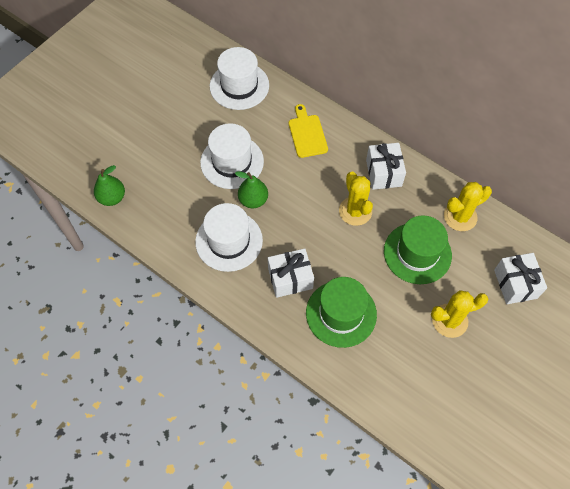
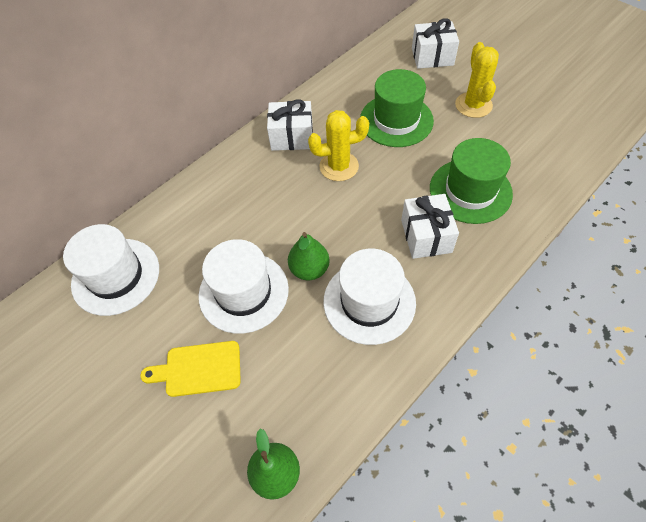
camera: 80 degrees left, 5 degrees down
yellow cutting board [289,104,328,158] -> yellow cutting board moved to [140,341,241,397]
yellow cactus [444,182,492,231] -> none

